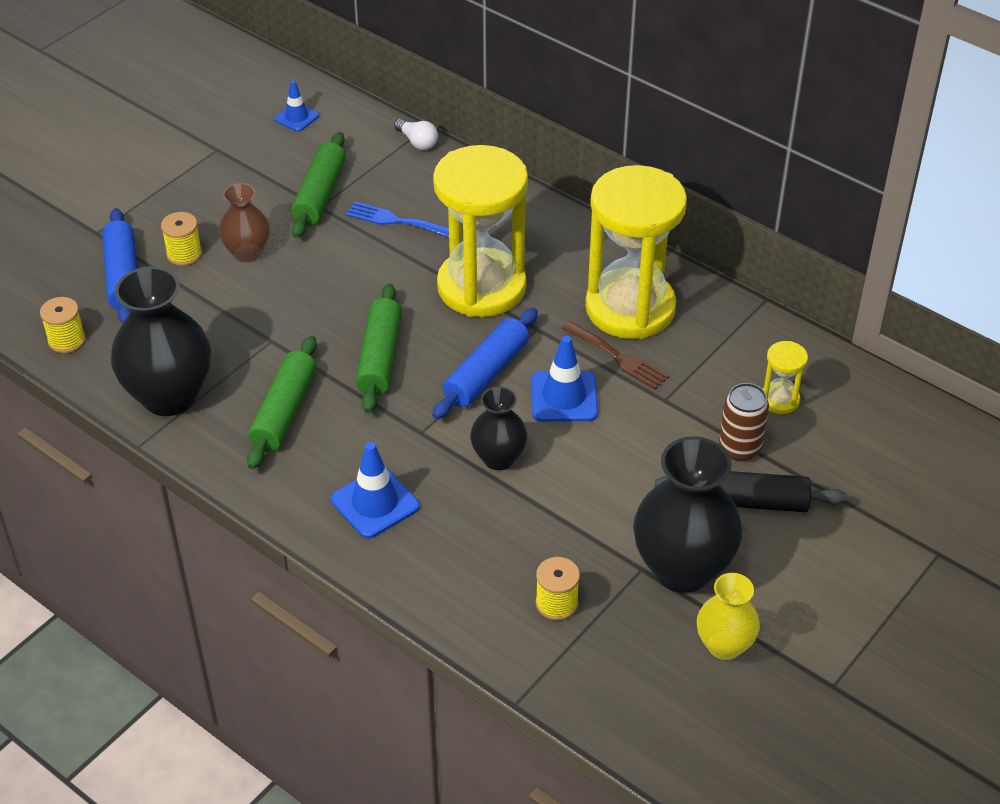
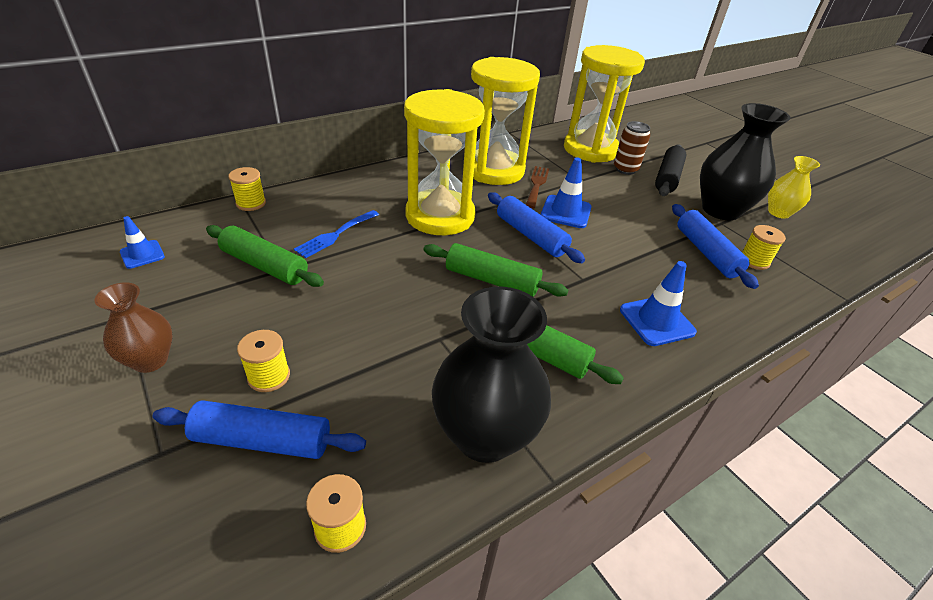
camera: 75 degrees left, 5 degrees down
brown vase [219,183,270,262] -> brown vase moved to [95,282,172,373]
white light bulb [394,119,438,150] -> yellow spool [228,167,266,211]
black vase [470,386,527,470] -> none
brown fork [562,321,669,389] -> brown fork turned 45 degrees counterclockwise [526,166,549,209]
yellow hourglass [763,341,808,414] -> yellow hourglass [564,45,645,163], size x2.40
none -> blue rolling pin [672,204,759,289]

